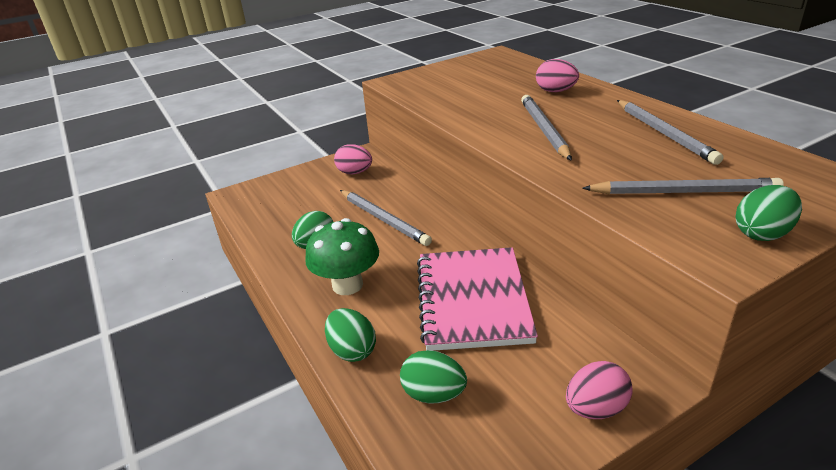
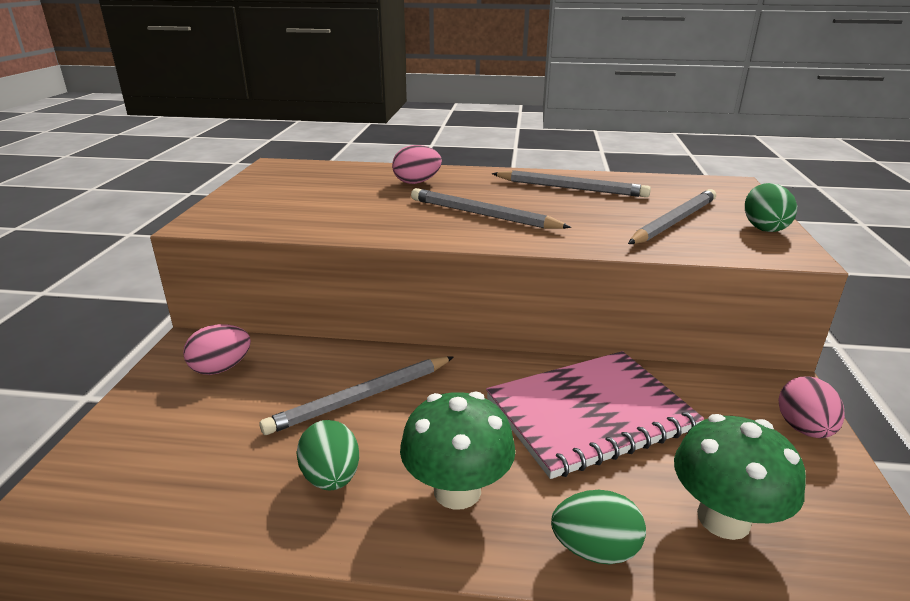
camera: 55 degrees left, 5 degrees down
grey pencil [340,190,432,246] -> grey pencil turned 150 degrees clockwise [259,357,454,435]
green egg [400,350,467,404] -> green mushroom [674,414,806,540]
pink notebook [417,247,538,351] -> pink notebook turned 60 degrees counterclockwise [486,351,704,479]

